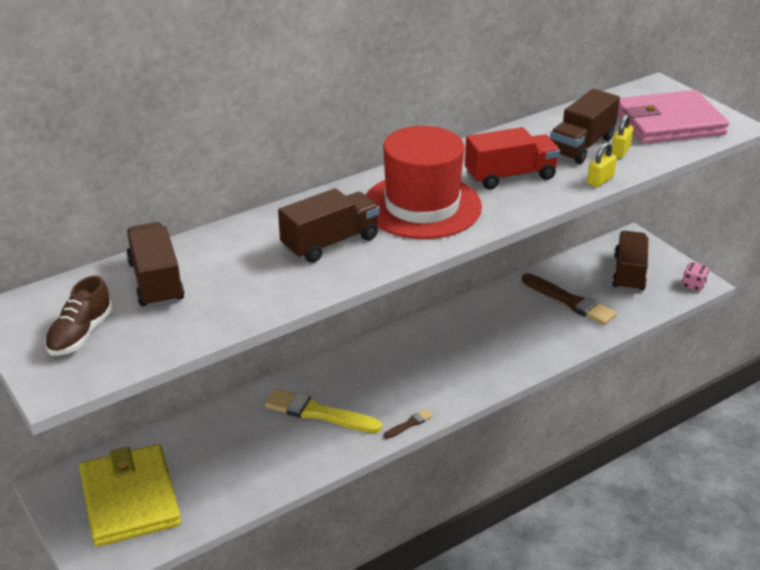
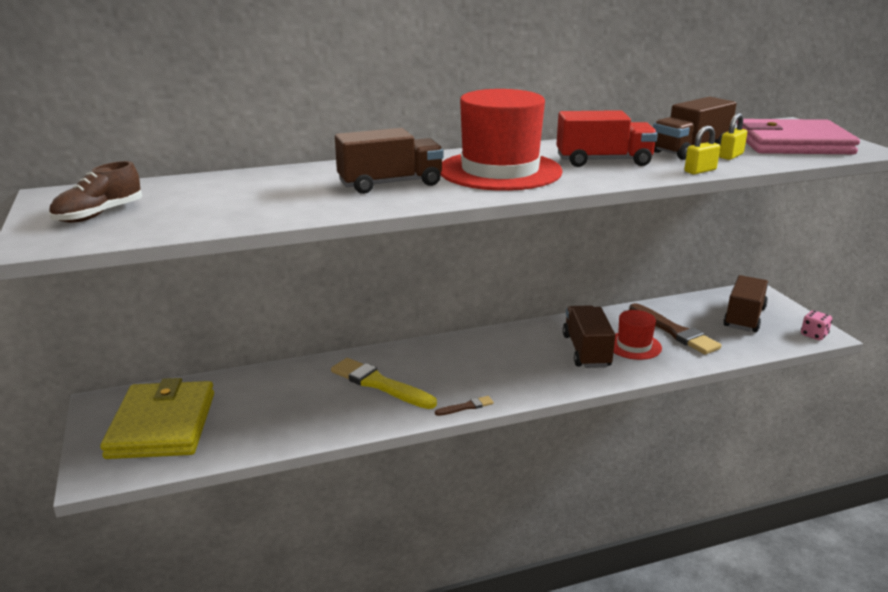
camera: 15 degrees right, 10 degrees down
brown truck [126,222,184,308] -> brown truck moved to [563,305,615,368]
none -> red hat [613,310,662,360]

